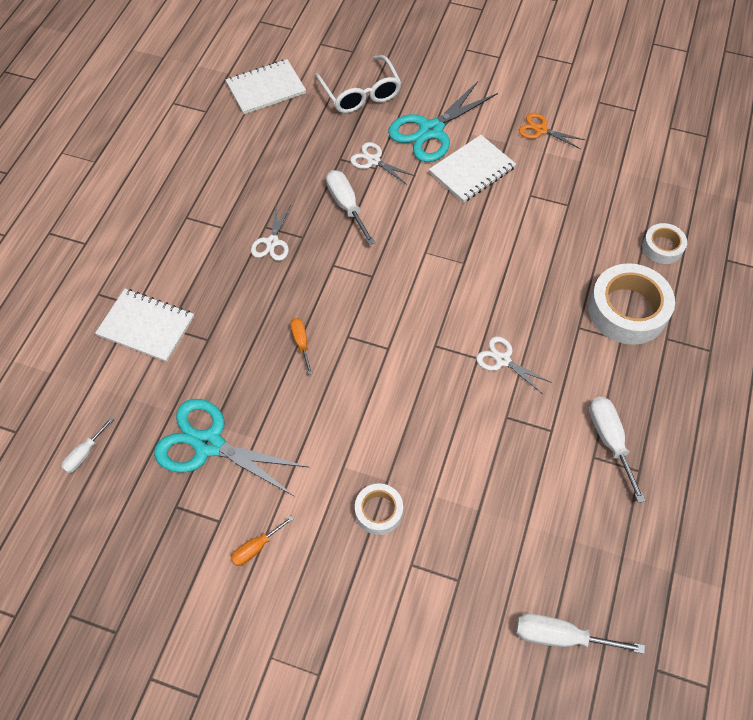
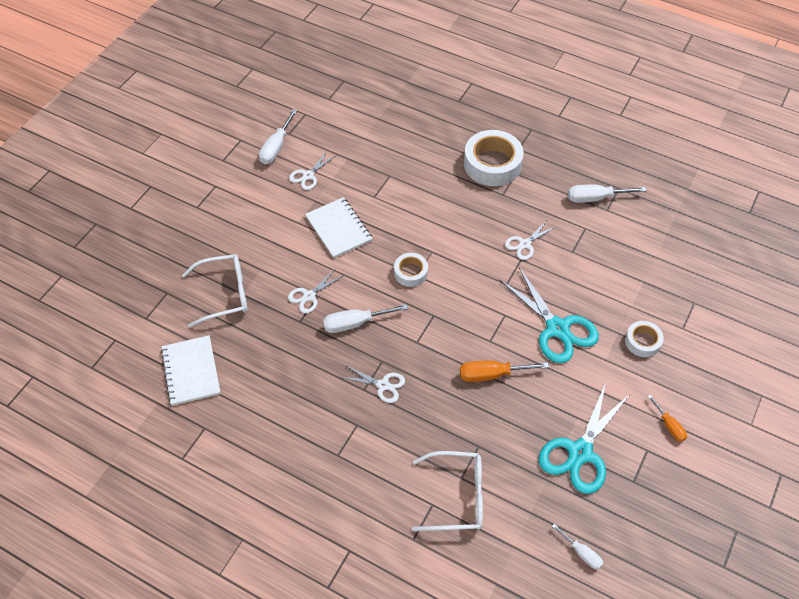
camera: 80 degrees left, 5 degrees down
white notebook [95,289,194,362] -> white glasses [412,451,483,531]
orange screwdriver [291,318,313,375] -> orange screwdriver [460,361,549,382], size x1.64
turquoise scissors [388,81,498,162] -> turquoise scissors moved to [500,267,599,363]
white screwdriver [516,614,645,654] -> white screwdriver moved to [259,109,297,164]
orange scissors [519,113,585,149] -> white scissors [289,150,337,190]
white tape [642,223,687,264] -> white tape moved to [394,253,428,287]

